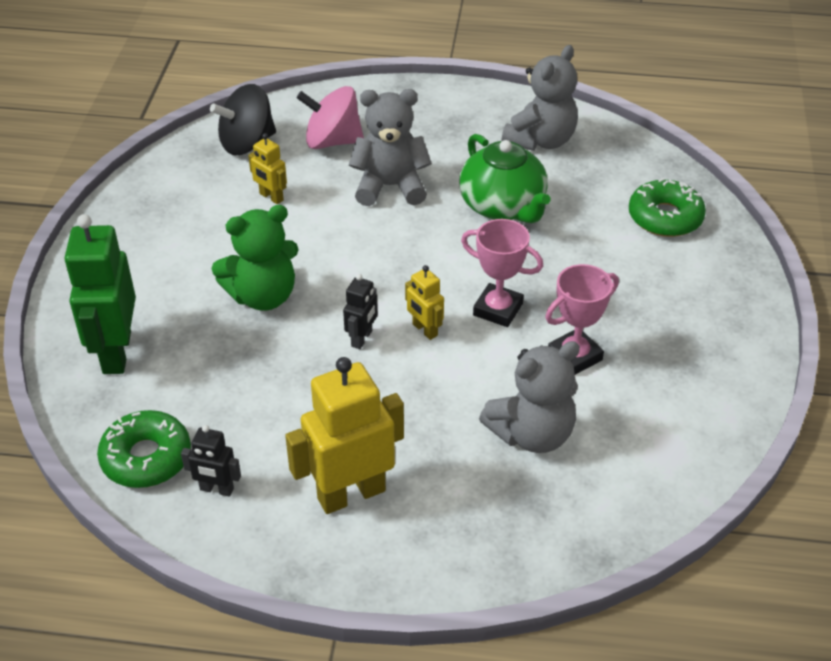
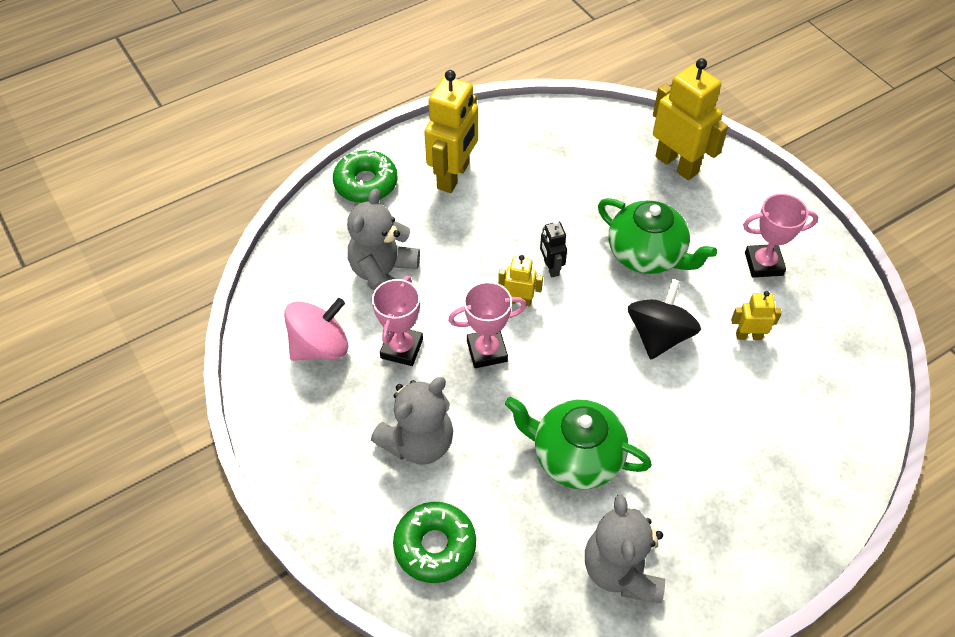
camera: 140 degrees right, 10 degrees up
green robot [65,214,136,374] -> yellow robot [653,58,728,180]
green donut [97,410,191,488] -> green donut moved to [333,150,398,203]
black robot [181,425,241,497] -> none
black spinning top [210,84,276,155] -> black spinning top moved to [628,279,701,359]
green teddy bear [212,205,299,311] -> green teapot [598,198,717,274]
pink spinning top [297,86,364,149] -> pink spinning top moved to [284,298,348,361]
grey teddy bear [349,89,432,206] -> grey teddy bear moved to [371,377,453,465]
none -> pink trophy [743,194,818,277]

